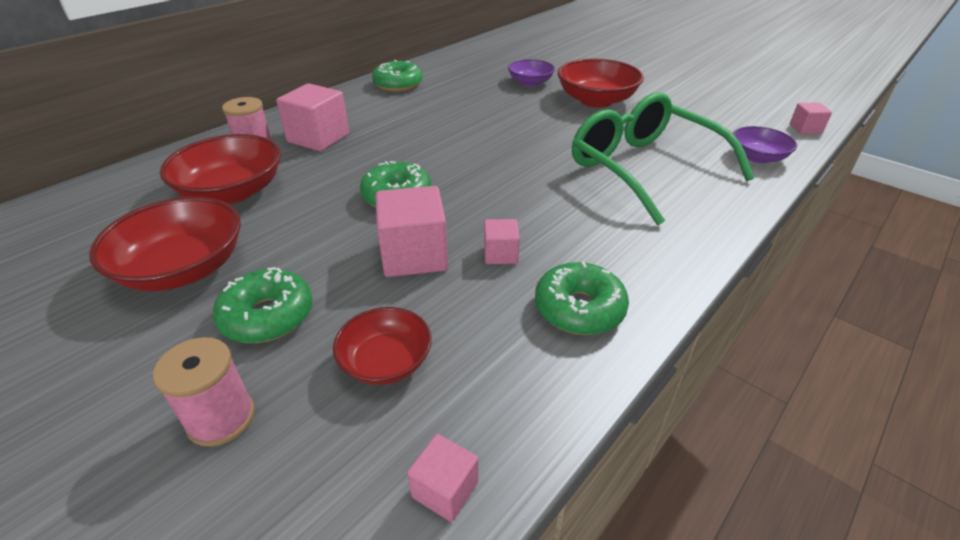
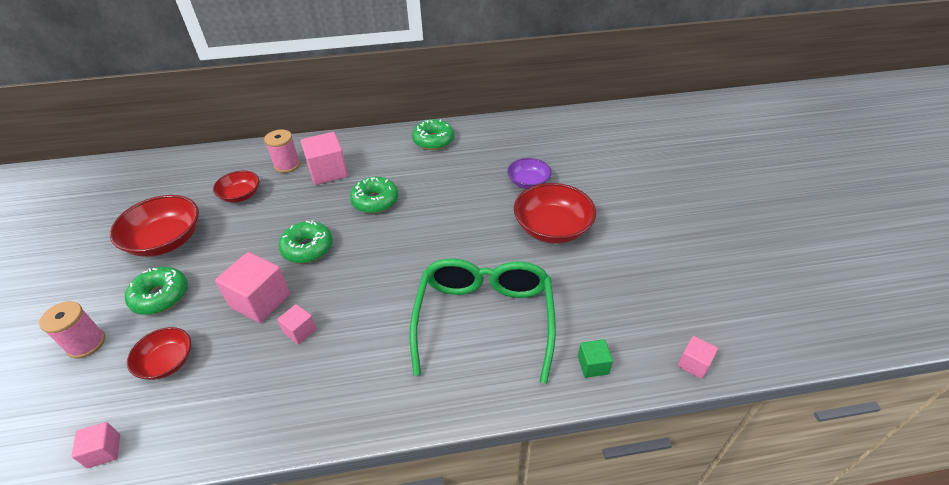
camera: 40 degrees right, 5 degrees up
red bowl [160,134,281,204] -> red bowl [213,171,259,203], size x0.60
green donut [535,261,629,335] -> green donut moved to [350,177,398,214]
purple bowl [733,126,797,163] -> green cube [578,339,613,378]

